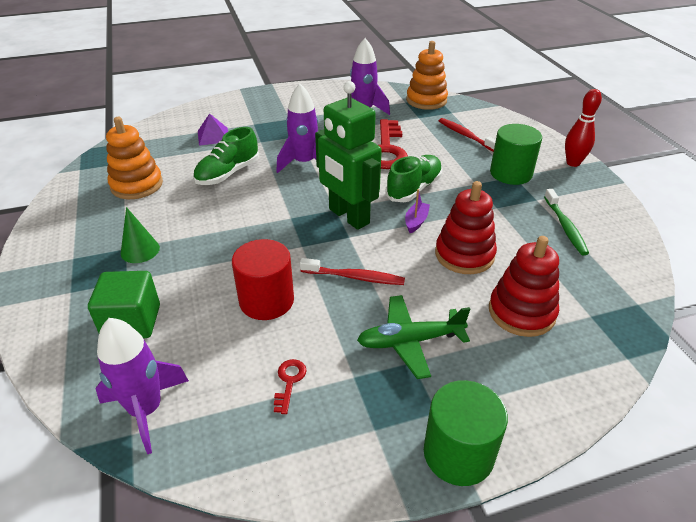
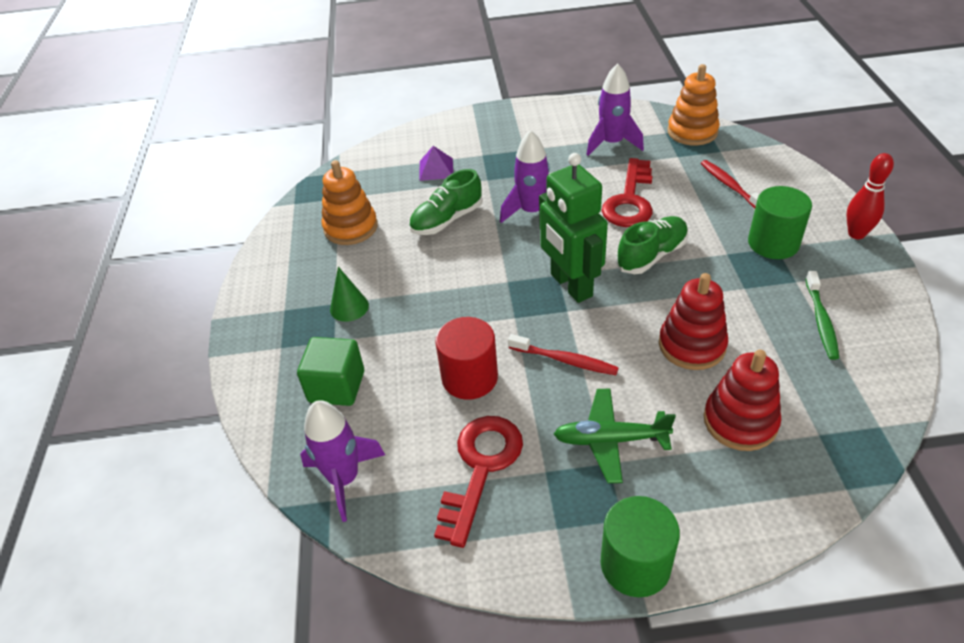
camera: 15 degrees right, 5 degrees up
red key [274,359,306,414] -> red key [434,416,523,548], size x2.32
purple boat [405,189,430,233] -> none

